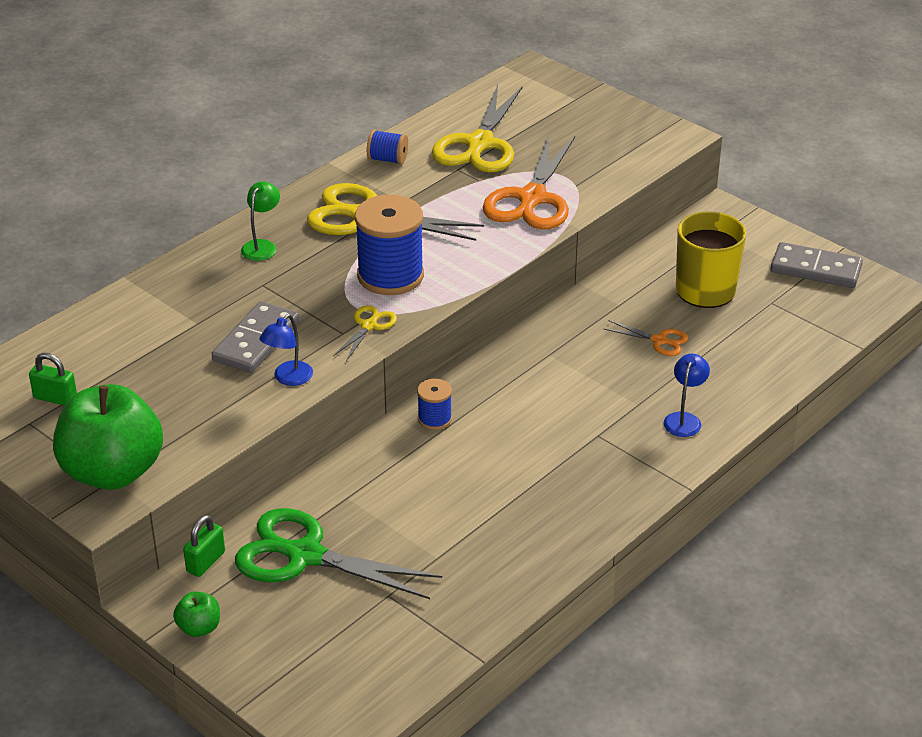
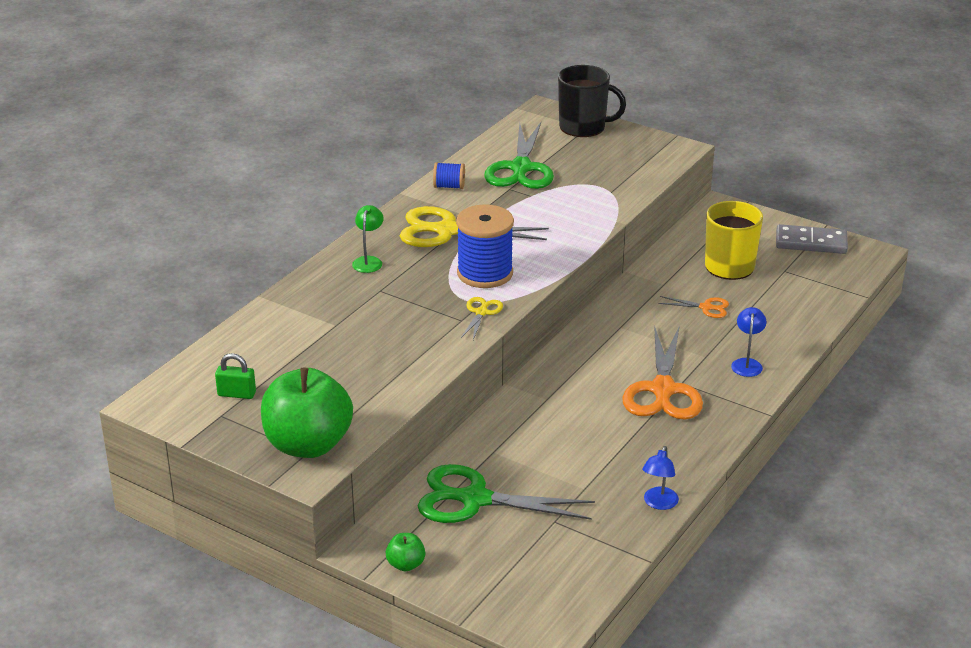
camera: 10 degrees left, 5 degrees down
green padlock [183,515,225,577] -> none
grey domino [212,301,300,373] -> none
blue lamp [259,314,313,386] -> blue lamp moved to [642,446,679,510]
blue spool [417,379,452,430] -> none
yellow scissors [432,85,523,172] -> green scissors [484,122,554,189]
orange scissors [483,135,575,230] -> orange scissors moved to [622,325,703,419]
none -> black mug [558,65,626,137]

